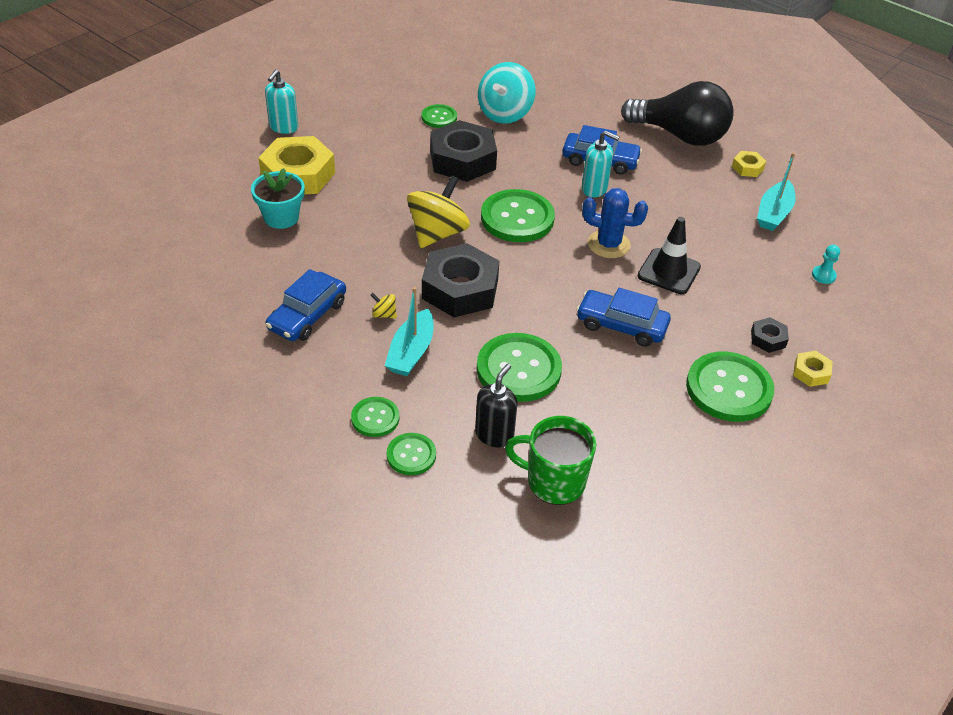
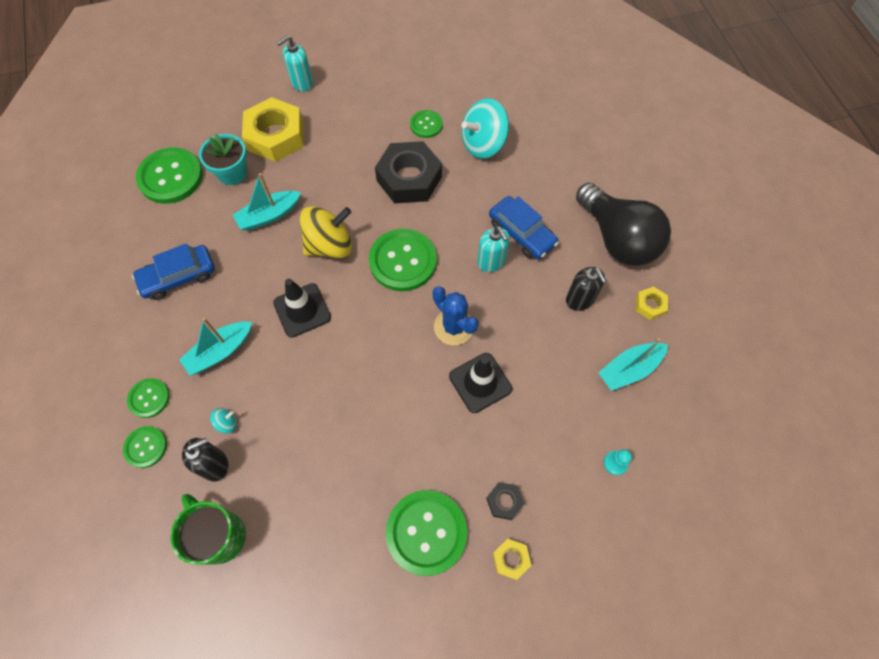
camera: 35 degrees right, 20 degrees up
yellow spinning top [371,293,397,319] -> none
black nut [422,243,499,317] -> black traffic cone [273,279,331,337]
green button [477,333,562,402] -> green button moved to [136,147,203,204]
blue car [576,288,671,347] -> none
none -> turquoise spinning top [210,408,237,433]
none -> turquoise boat [233,173,301,231]
none -> black soap dispenser [566,267,607,311]

